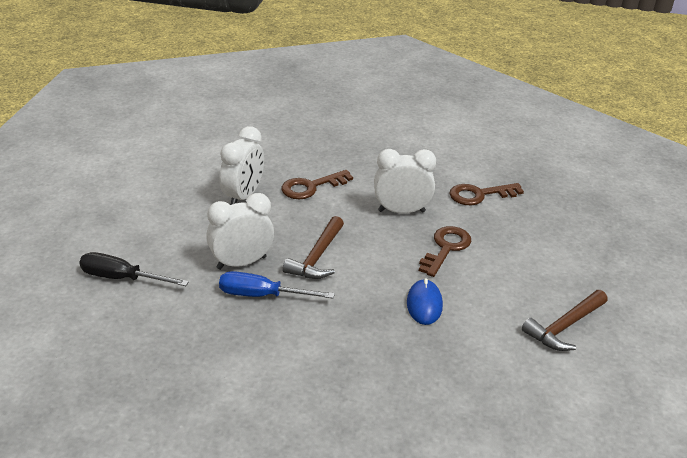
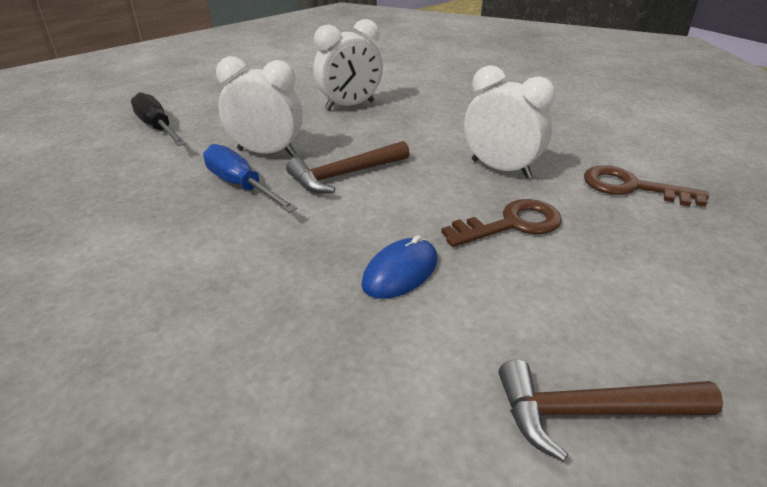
camera: 40 degrees right, 0 degrees up
brown key [281,170,353,199] -> none

